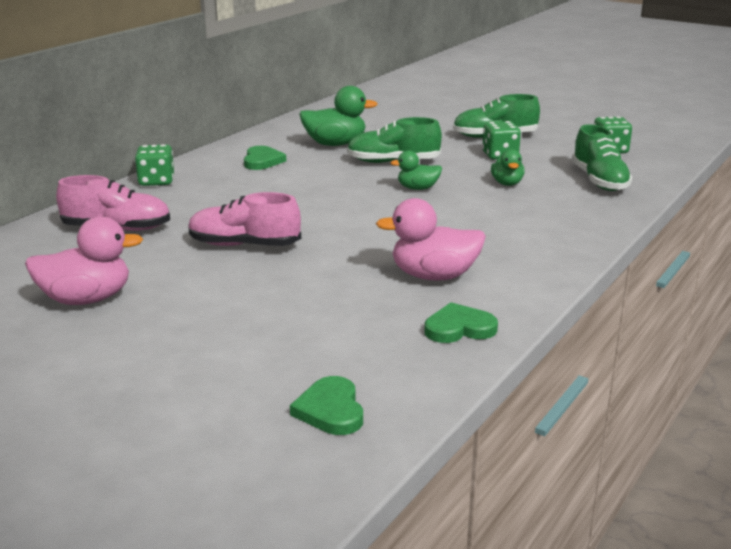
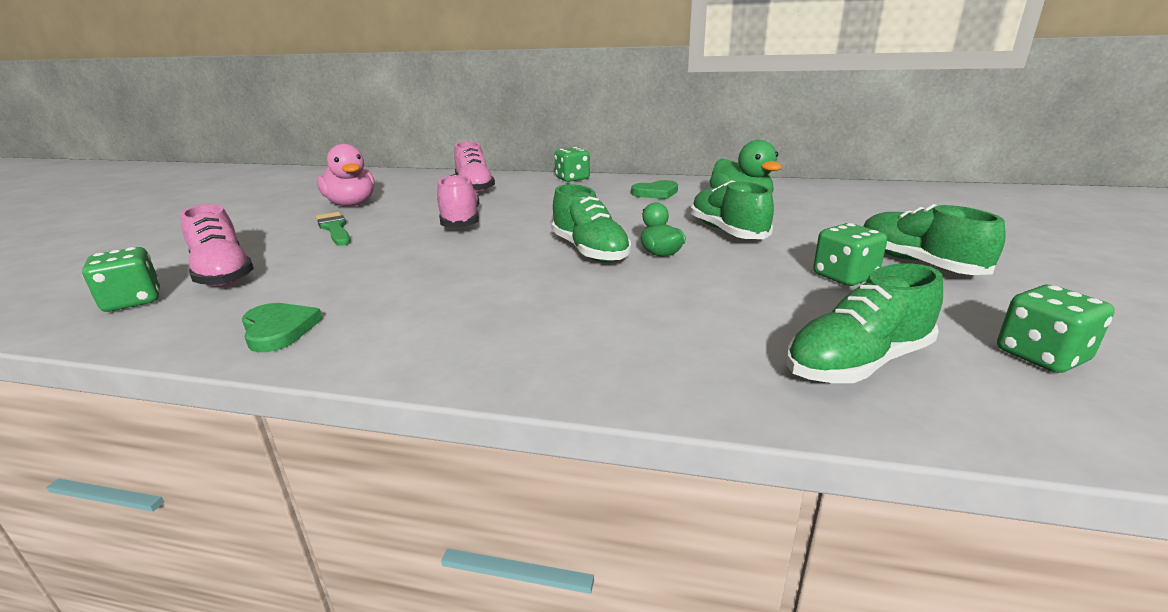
camera: 70 degrees right, 0 degrees up
green heart [290,376,363,435] -> green dice [82,247,160,312]
pink duck [376,198,486,281] -> none
green duck [491,149,525,186] -> none
none -> pink shoe [180,204,254,287]
none -> green brush [316,212,351,246]
none -> green shoe [551,184,631,263]

